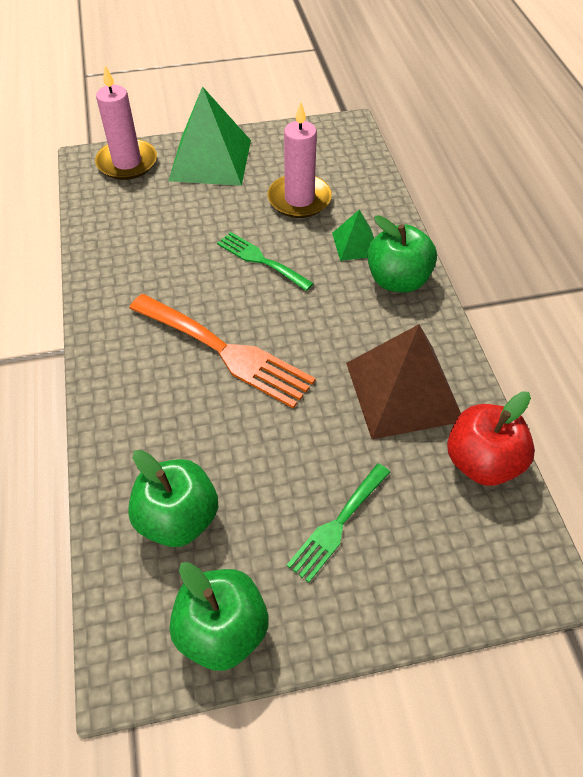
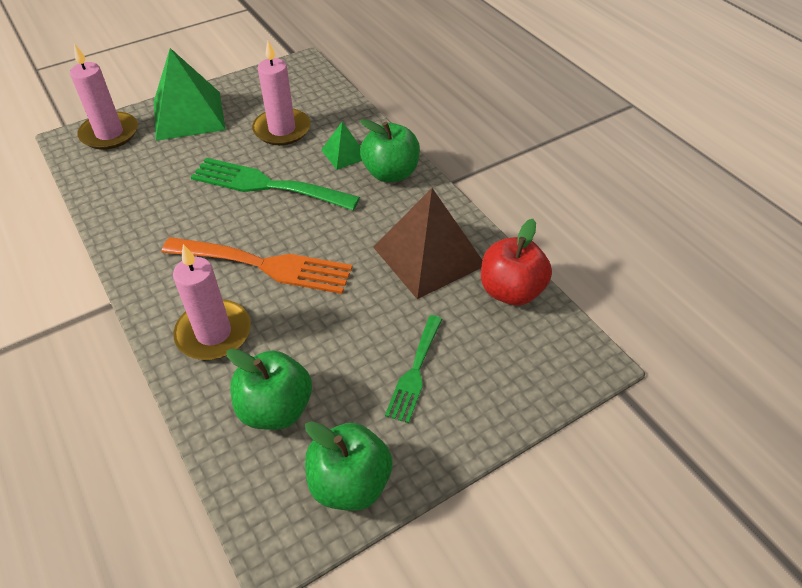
camera: 20 degrees left, 5 degrees down
green fork [217,232,314,291] -> green fork [191,158,360,210], size x1.70
none -> pink candle [173,244,251,360]

